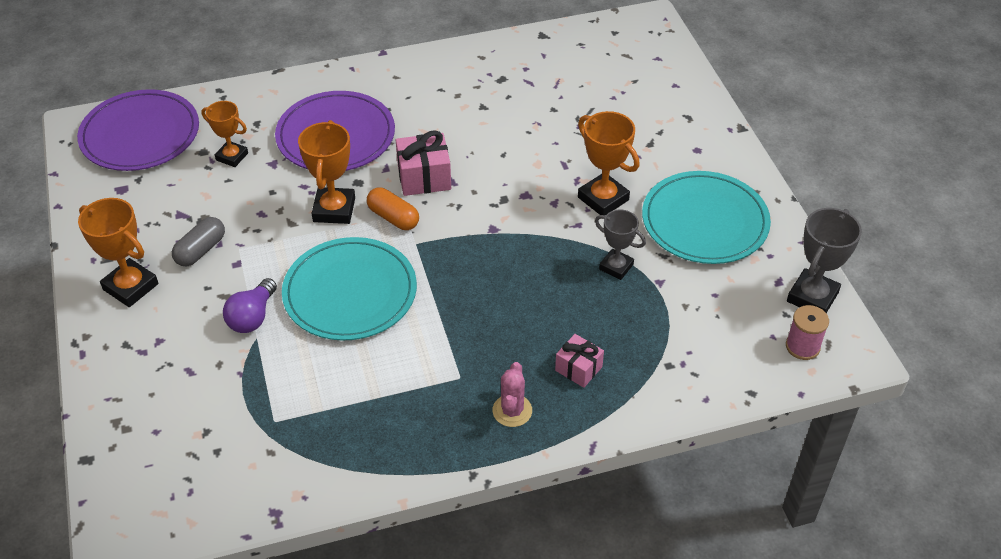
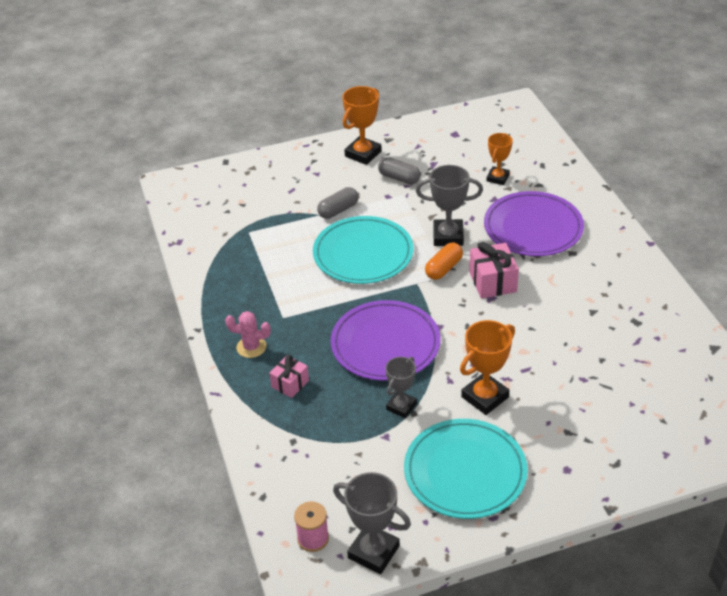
camera: 90 degrees right, 5 degrees down
purple plate [77,89,199,171] -> purple plate moved to [331,300,441,381]
purple light bulb [223,278,277,333] -> grey capsule [317,187,359,219]
orange trophy [298,120,355,224] -> grey trophy [416,165,483,246]

